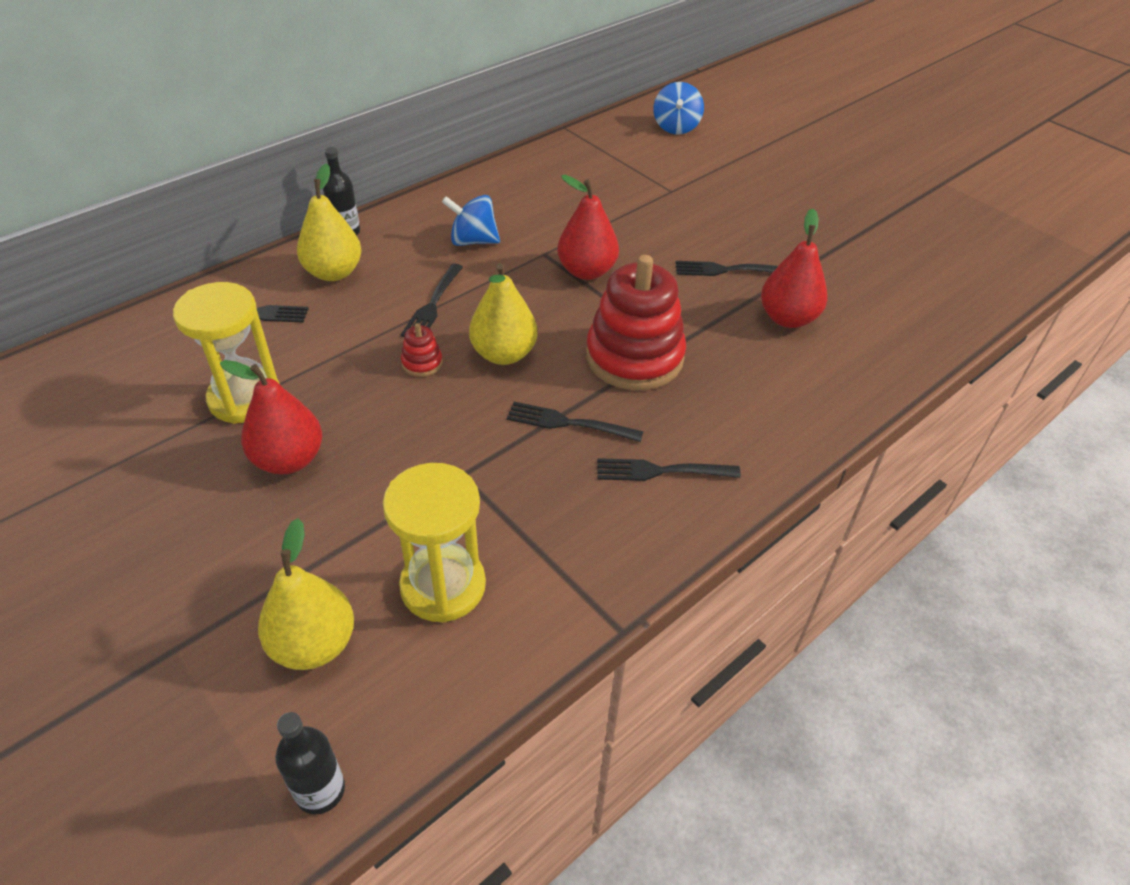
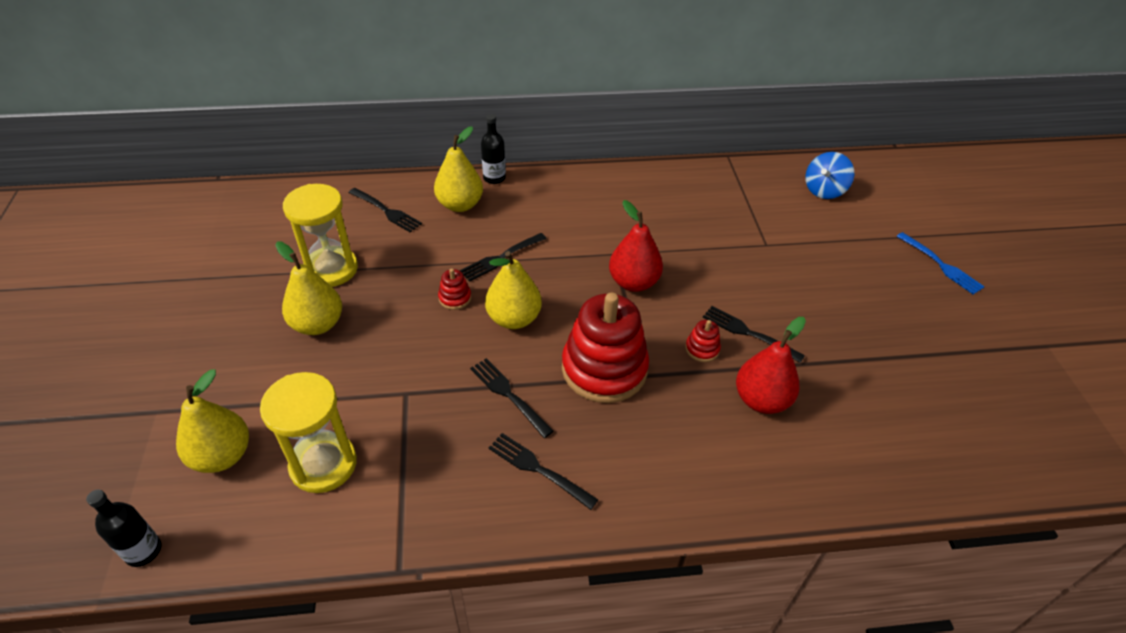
camera: 35 degrees right, 0 degrees up
red pear [220,360,322,474] -> yellow pear [275,242,342,335]
blue spinning top [442,195,500,246] -> none
none -> red stacking toy [685,320,721,362]
none -> blue fork [896,232,985,294]

